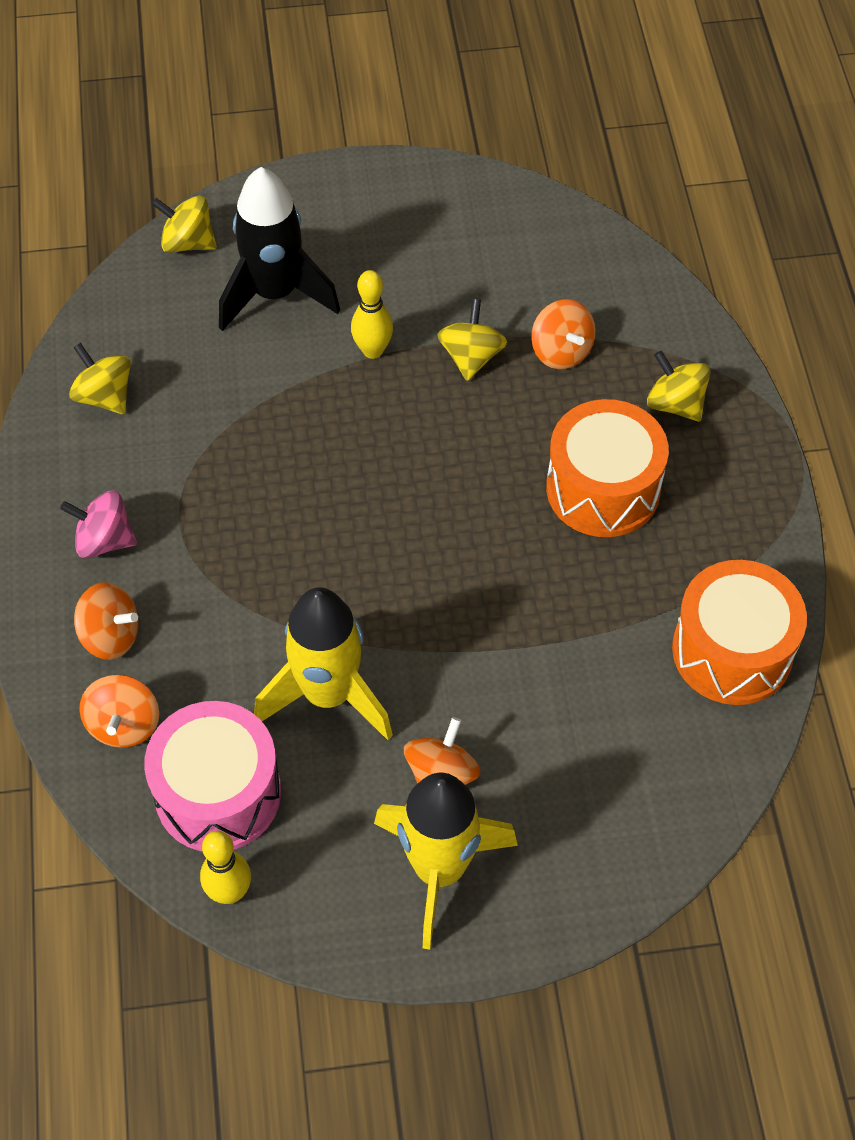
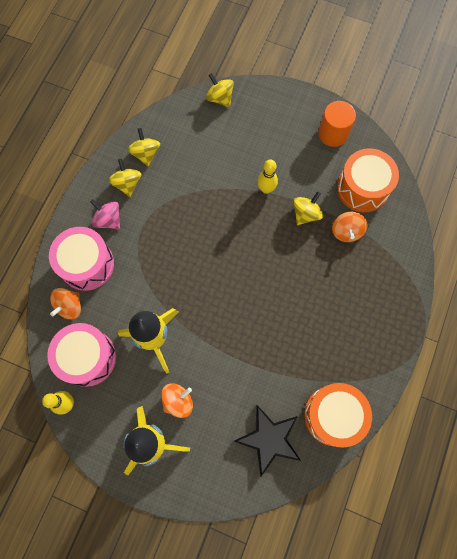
camera: 30 degrees right, 15 degrees up
orange spinning top [74,582,139,660] -> pink drum [49,227,114,291]
black rocket [219,167,340,331] -> none
orange drum [546,399,669,537] -> orange drum moved to [337,148,399,212]
yellow spinning top [647,351,710,422] -> yellow spinning top moved to [108,158,141,197]
none -> black star [234,405,301,477]
none -> orange cylinder [318,101,356,147]

